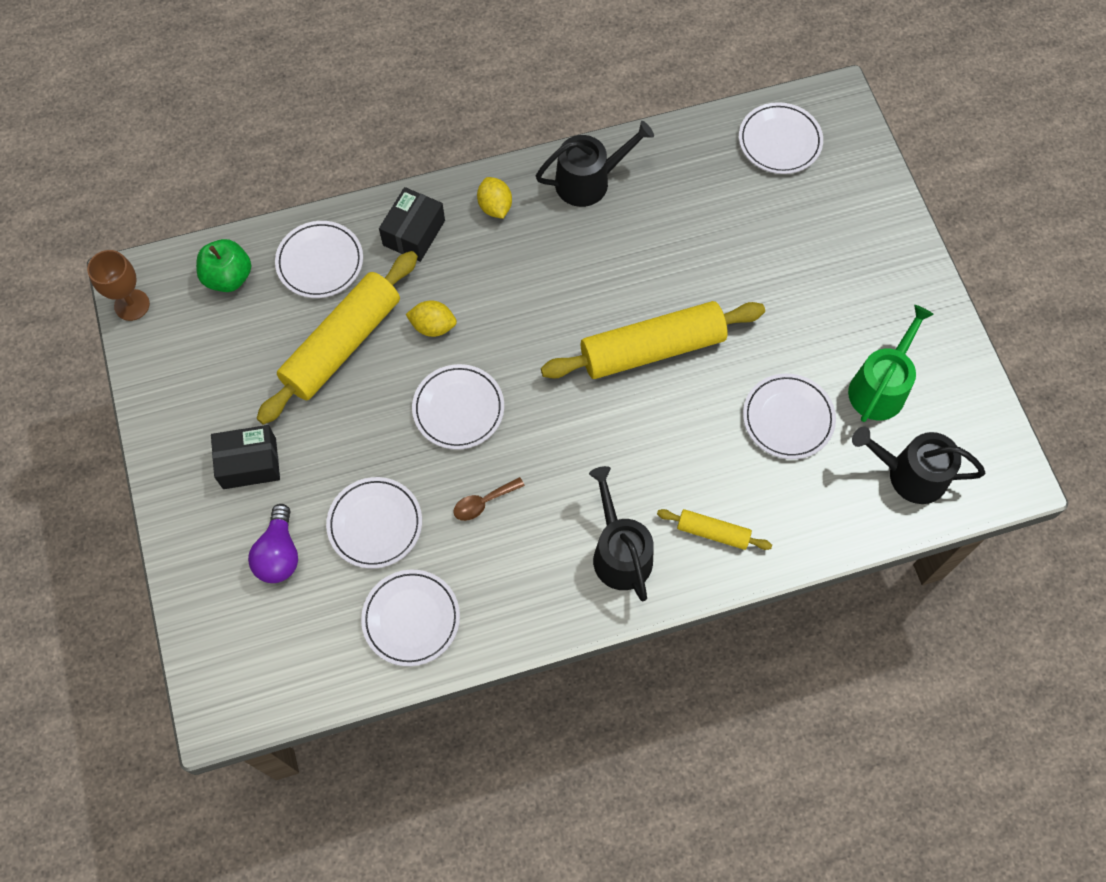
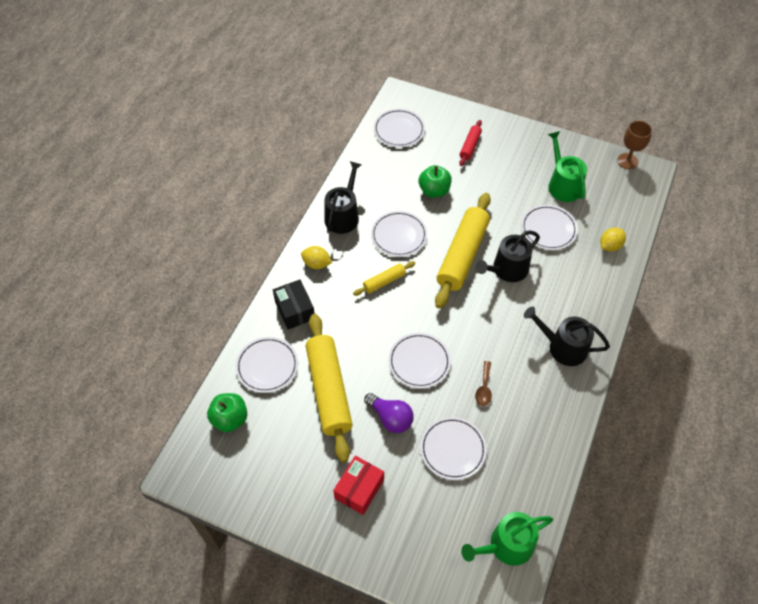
camera: 50 degrees left, 10 degrees down
brown goblet [87,250,150,321] -> brown goblet moved to [617,121,652,169]
black box [211,425,280,489] -> red box [333,455,384,515]
purple light bulb [248,504,298,583] -> purple light bulb moved to [364,393,414,433]
white plate [361,570,460,666] -> white plate moved to [371,211,427,257]
yellow lemon [405,300,457,337] -> yellow lemon moved to [600,228,626,252]
yellow rolling pin [657,509,772,550] -> yellow rolling pin moved to [353,261,415,296]
black watering can [852,426,985,504] -> black watering can moved to [475,230,540,282]
none -> green apple [419,165,452,198]
none -> red rolling pin [459,120,482,166]
none -> green watering can [461,512,553,566]

